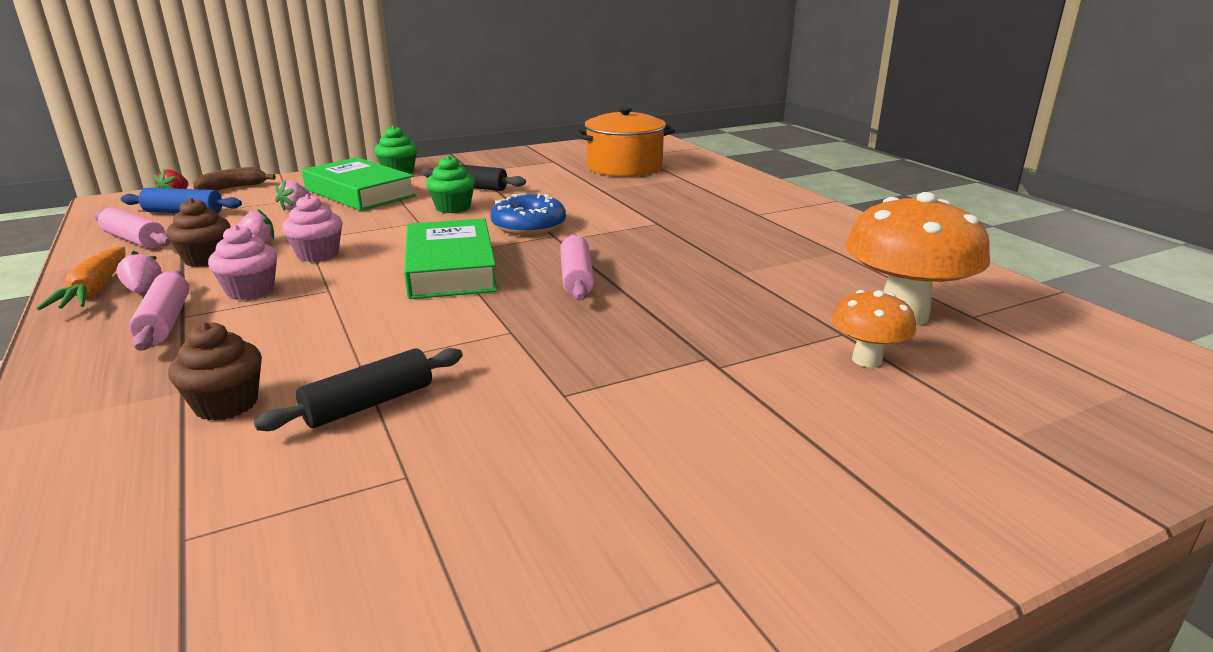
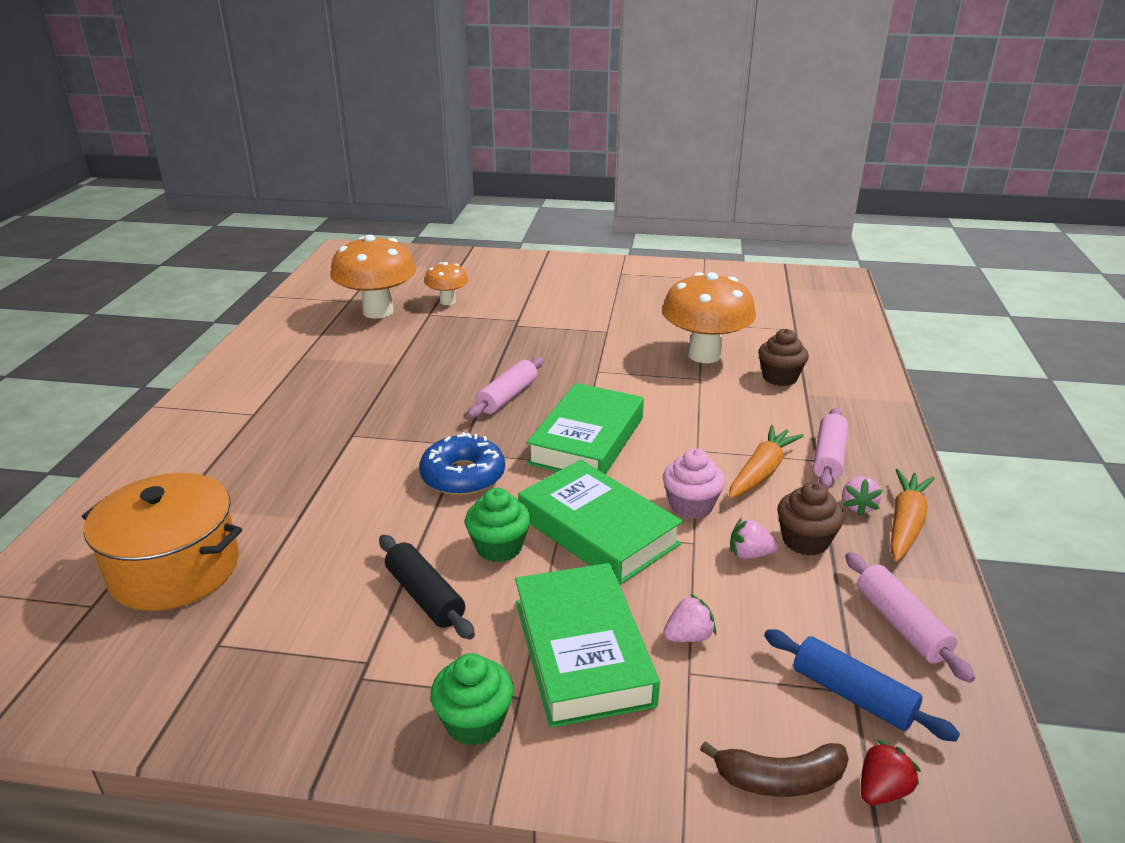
camera: 145 degrees left, 5 degrees up
pink cupcake [208,225,277,300] -> orange carrot [729,425,804,499]
black rolling pin [254,348,463,431] -> orange mushroom [662,272,756,363]
none -> green book [518,460,683,585]

